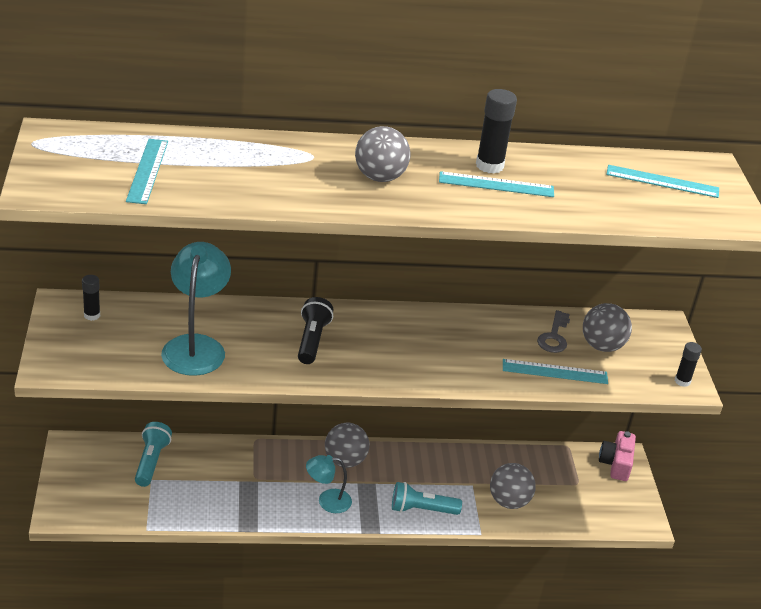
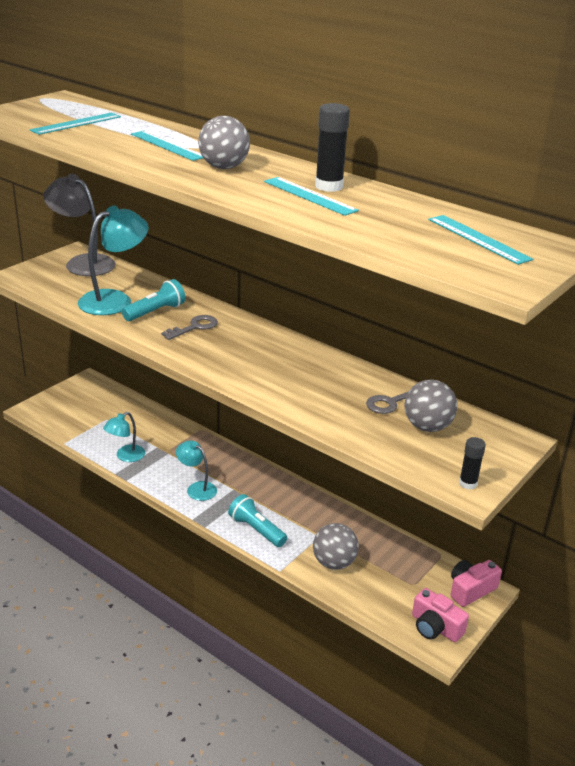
camera: 45 degrees right, 5 degrees down
black glue stick [82,275,100,321] -> grey lamp [43,174,116,276]
turquoise flashlight [135,422,172,487] -> turquoise flashlight moved to [122,279,185,321]
black flashlight [298,297,333,364] -> grey key [161,315,218,340]
grey ball [325,423,369,468] -> none
turquoise ruler [503,359,608,384] -> turquoise ruler moved to [131,130,203,161]
none -> turquoise lamp [103,412,145,462]
none -> pink camera [412,588,469,642]

